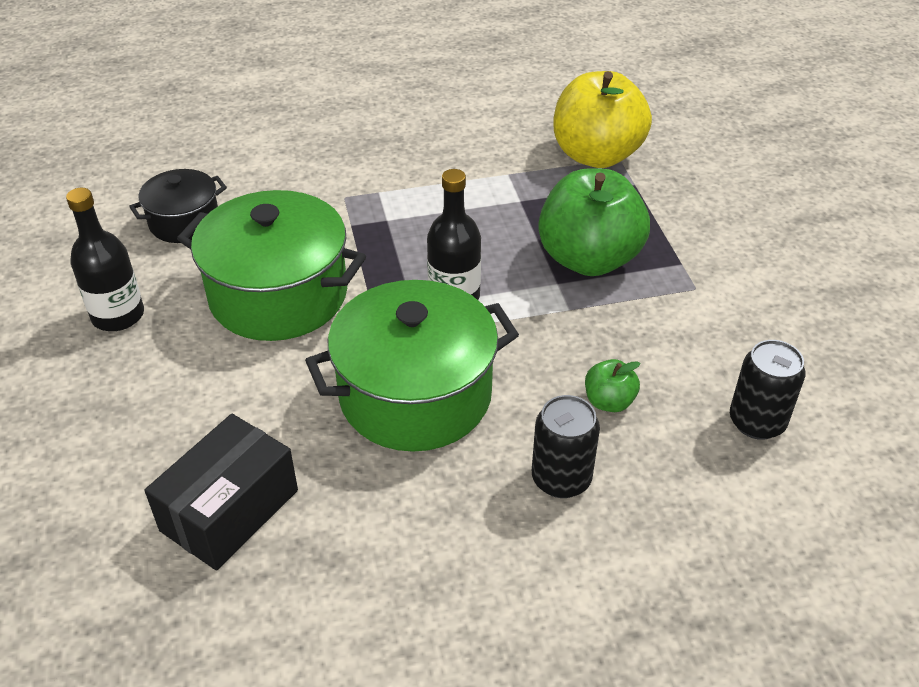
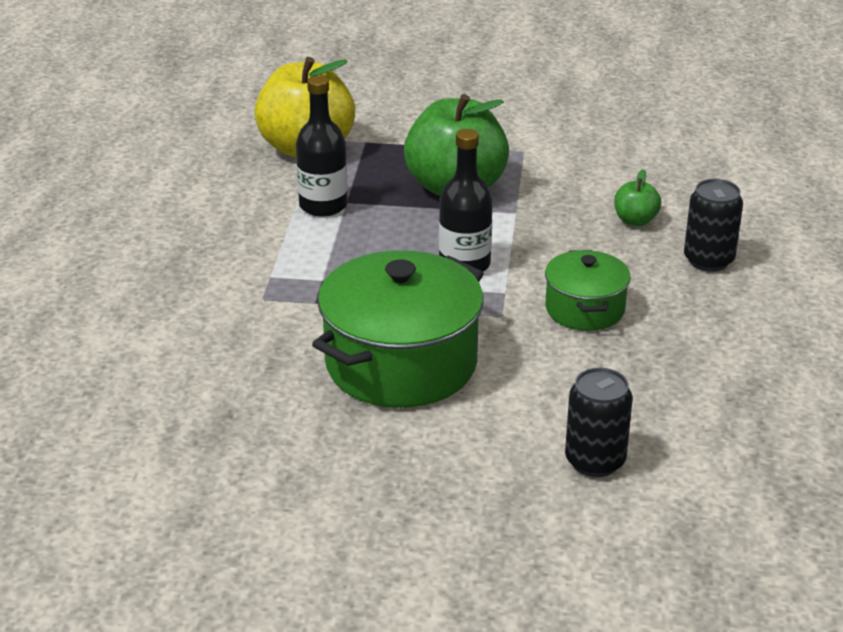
camera: 70 degrees left, 10 degrees down
black bottle [66,188,144,331] -> black bottle moved to [296,75,348,217]
black pot [129,169,227,243] -> none
black box [145,414,298,570] -> none
green pot [305,280,519,452] -> green pot [545,250,631,331], size x0.55
black can [730,340,806,440] -> black can moved to [565,368,633,477]

